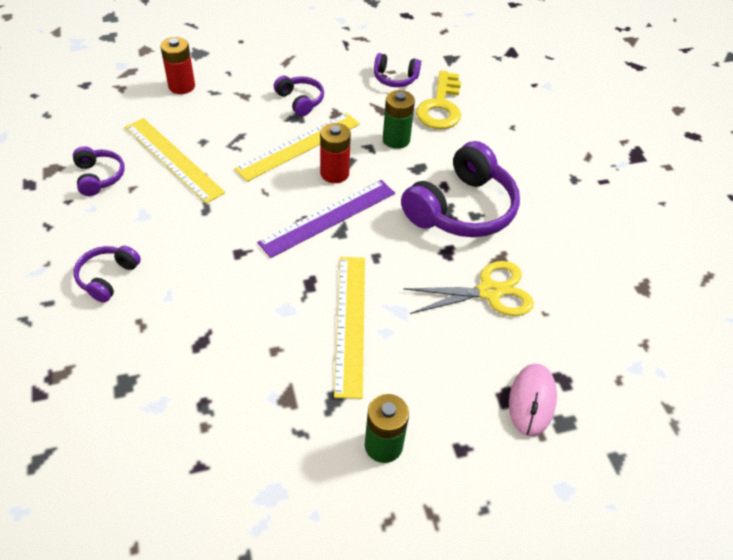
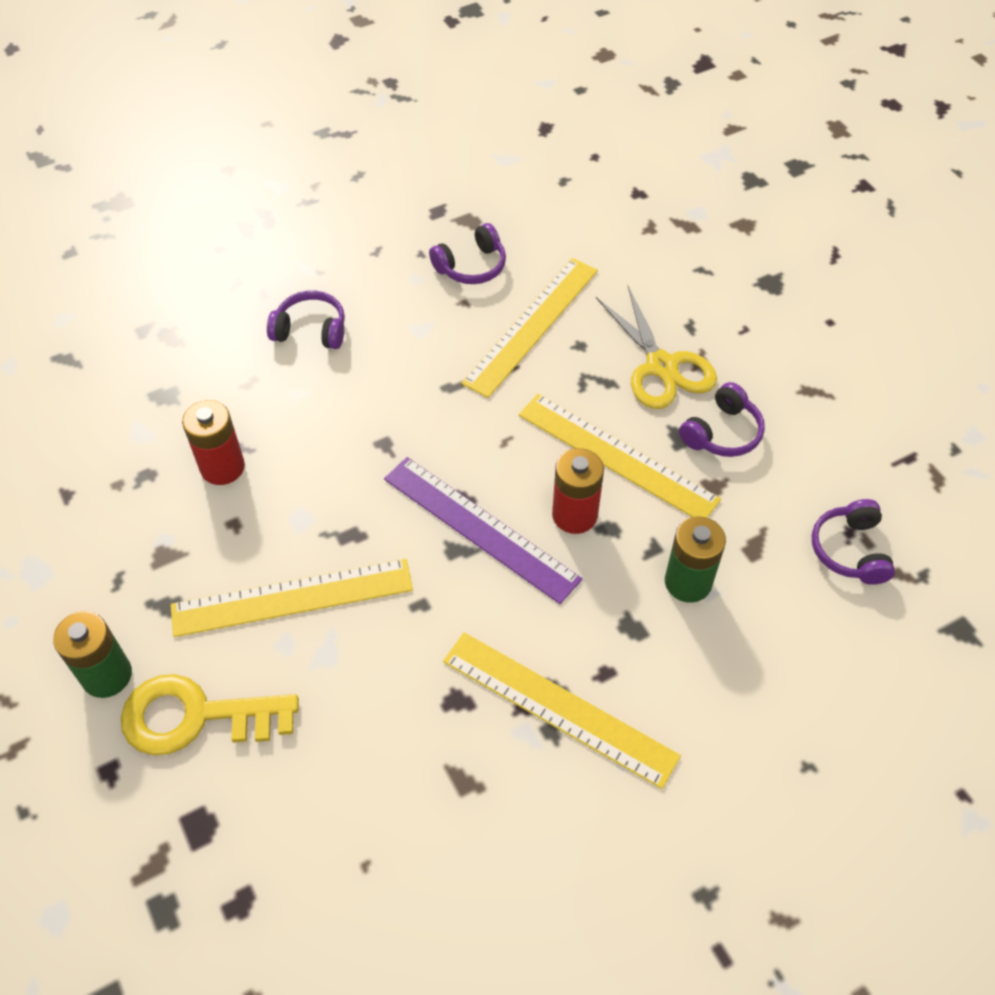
camera: 80 degrees right, 5 degrees up
red battery [160,37,195,94] -> red battery moved to [182,400,245,485]
purple headphones [401,141,520,237] -> yellow ruler [443,632,681,789]
yellow scissors [403,261,534,316] -> yellow scissors moved to [596,286,717,409]
yellow key [416,71,461,129] -> yellow key moved to [121,674,299,755]
pink mouse [509,364,557,437] -> none

